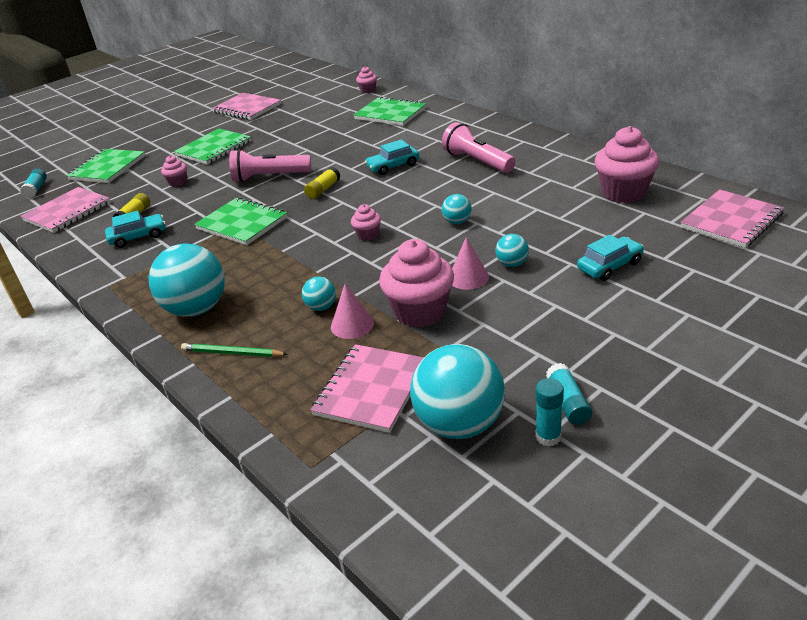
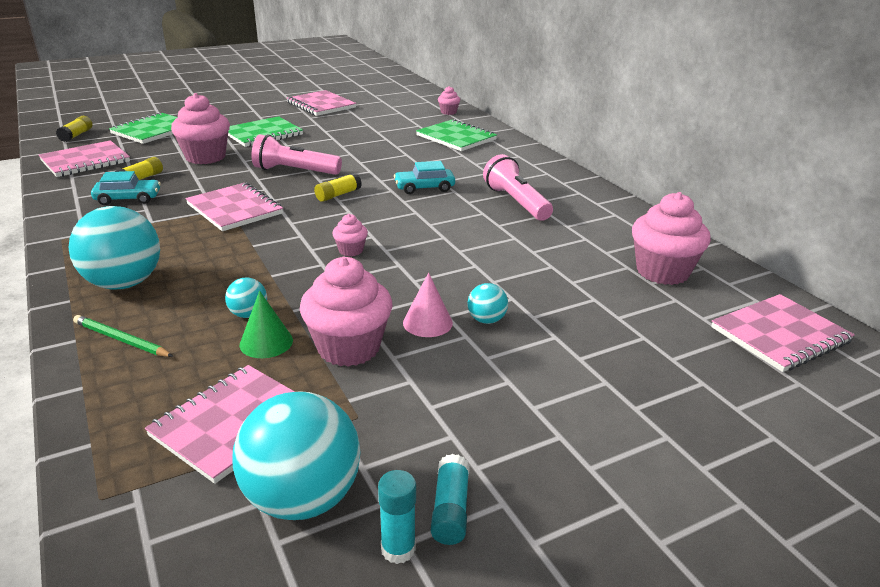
camera: 10 degrees right, 5 degrees down
turquoise glue stick [20,169,47,198] -> yellow glue stick [56,116,93,142]
pink cupcake [161,155,187,187] -> pink cupcake [171,93,230,164], size x2.05
green notebook [194,197,287,245] -> pink notebook [185,183,283,231]
pink cone [331,284,374,339] -> green cone [240,291,293,358]
turquoise ball [442,194,472,224] -> none
turquoise car [577,235,644,281] -> none

